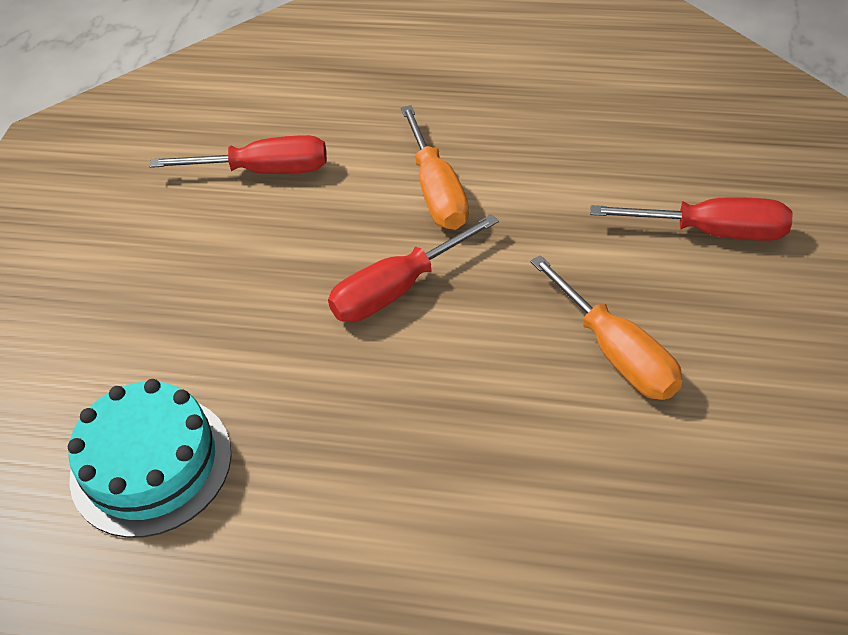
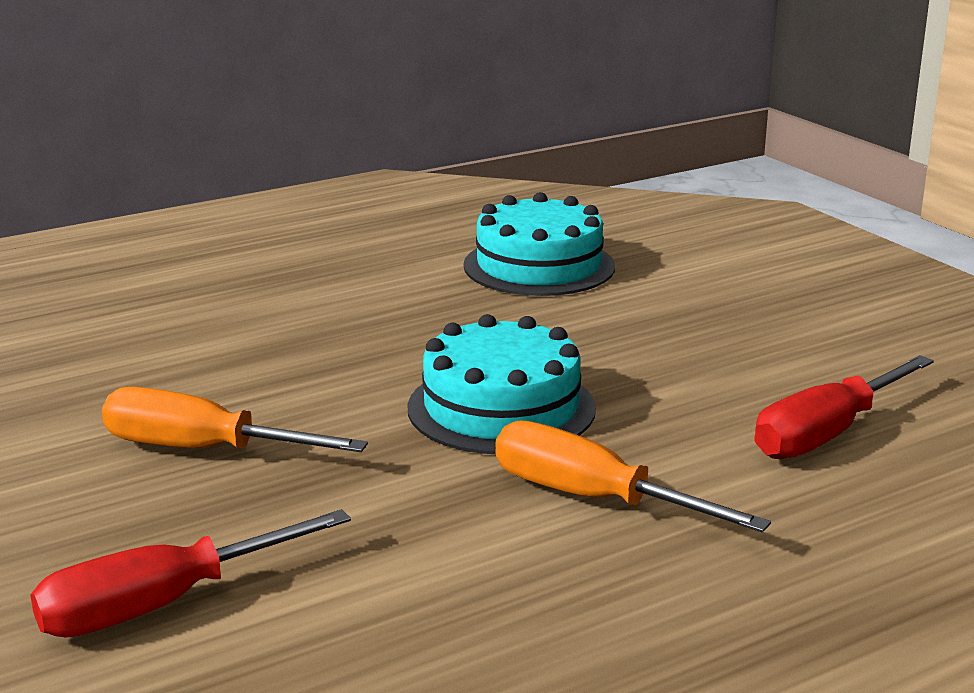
camera: 135 degrees right, 25 degrees down
red screwdriver [328,214,499,322] -> turquoise cake [407,314,596,454]

